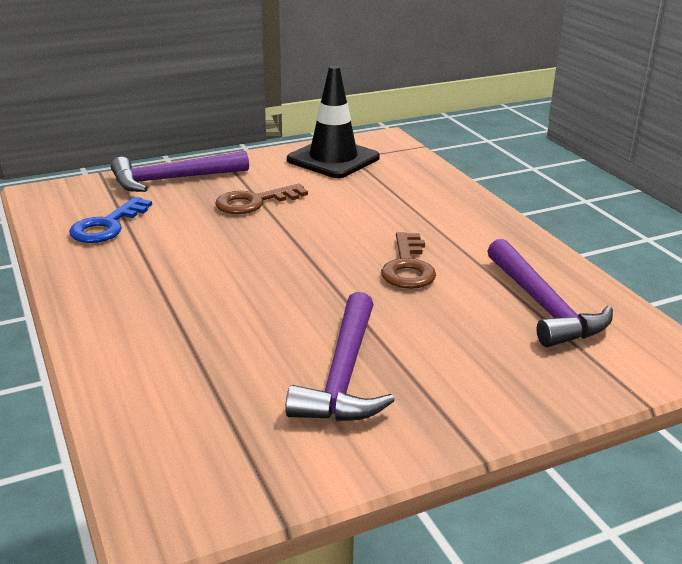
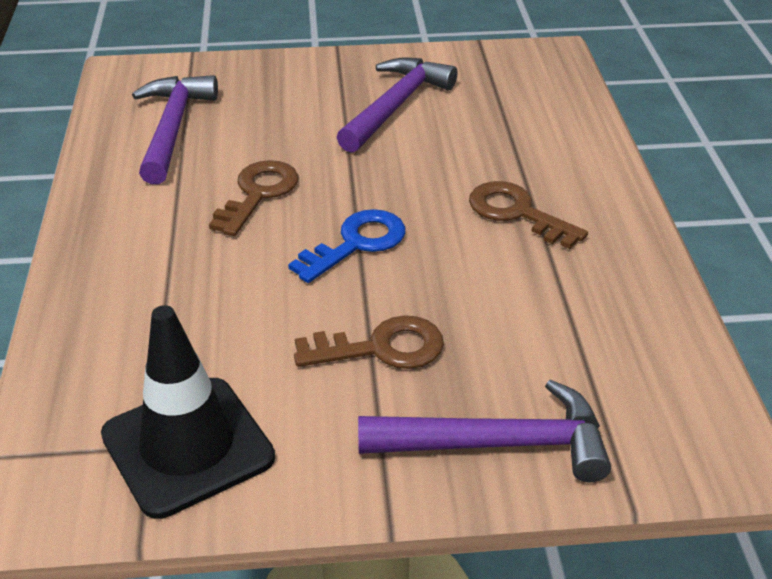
camera: 160 degrees left, 10 degrees up
blue key [69,197,152,243] -> blue key moved to [288,209,405,283]
none -> brown key [469,181,588,249]

